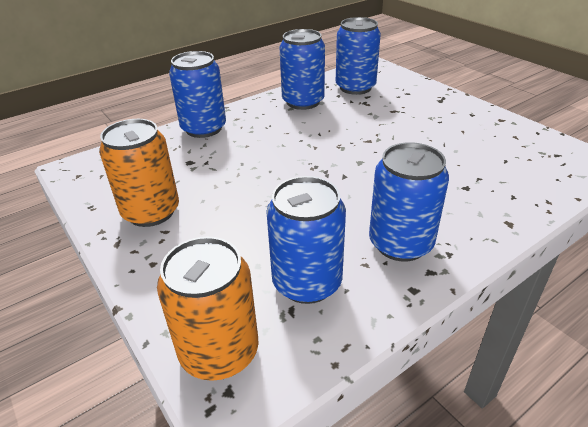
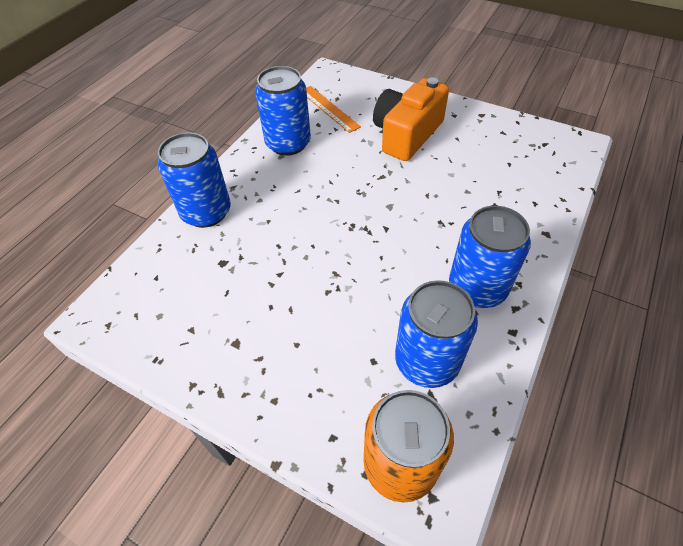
camera: 25 degrees left, 15 degrees up
orange can [99,119,179,227] -> none
blue can [336,17,381,95] -> orange ruler [306,86,361,133]
none -> orange camera [373,78,449,161]

